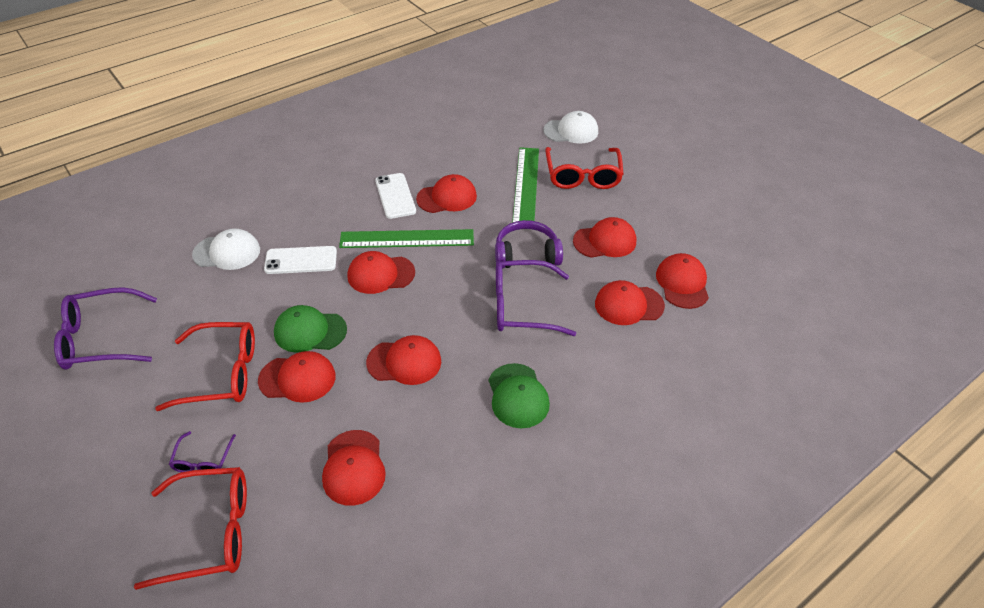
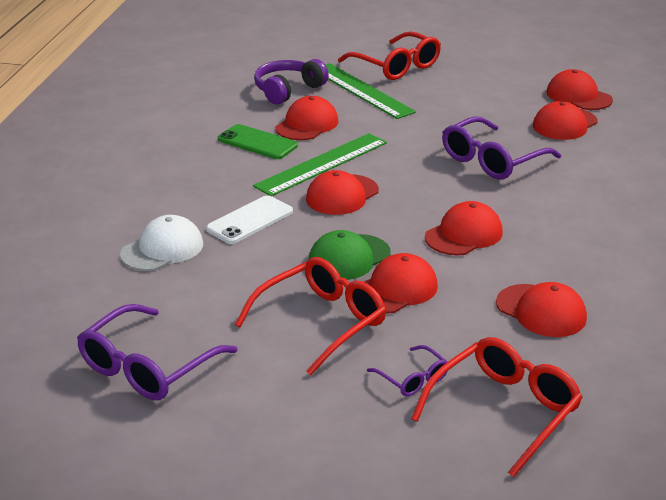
camera: 40 degrees left, 15 degrees down
white phone [375,173,416,219] -> green phone [218,124,298,159]
green cap [489,363,550,428] -> none
purple headphones [495,220,563,269] -> purple headphones moved to [254,59,329,104]
white cap [544,111,598,143] -> none
red cap [573,217,637,258] -> none

